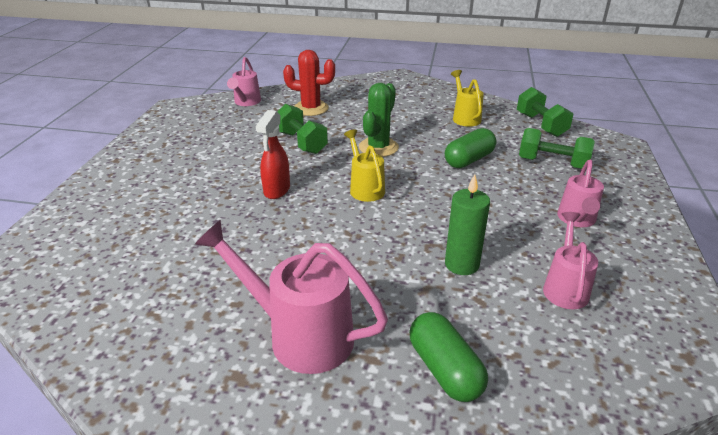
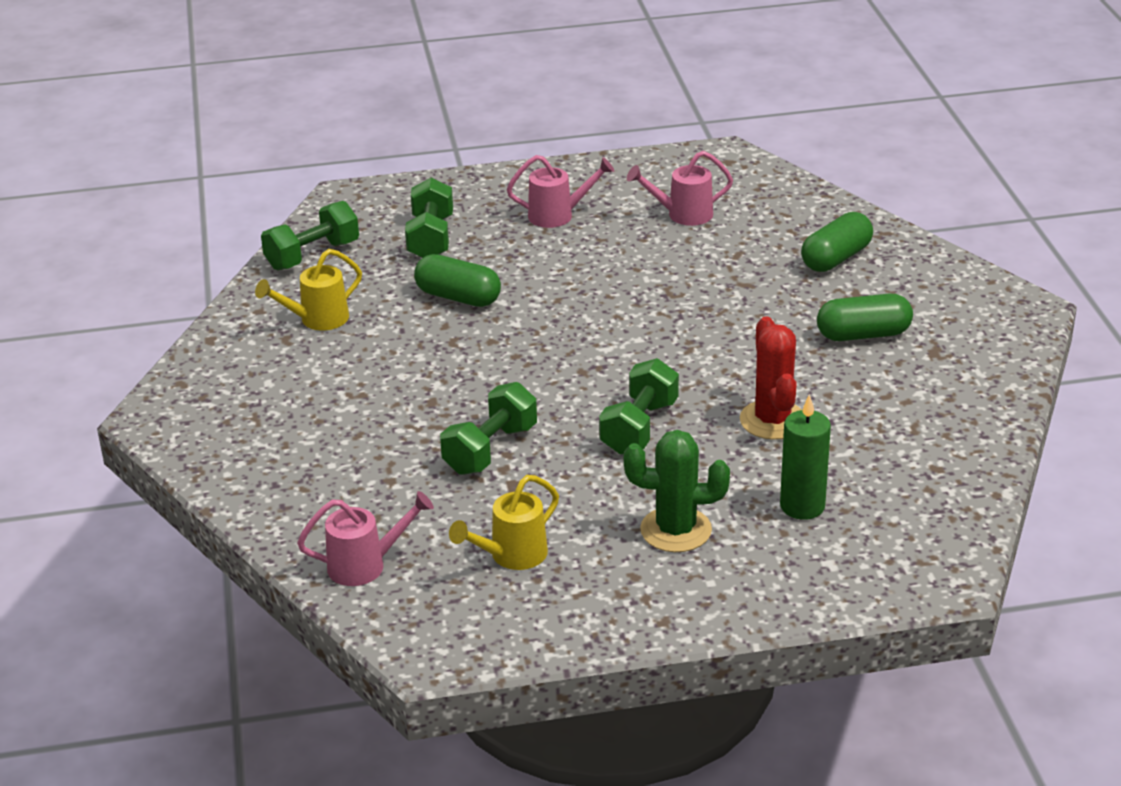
camera: 110 degrees left, 0 degrees up
pink watering can [195,220,388,374] -> green capsule [817,293,913,341]
red spray bottle [256,110,290,199] -> green dumbbell [599,358,679,455]
red cactus [283,50,335,116] -> red cactus moved to [740,316,802,440]
yellow watering can [344,129,385,202] -> yellow watering can moved to [449,475,559,570]
green cactus [359,83,399,157] -> green cactus moved to [624,430,730,552]
green candle [445,174,490,275] -> green candle moved to [780,394,831,520]

